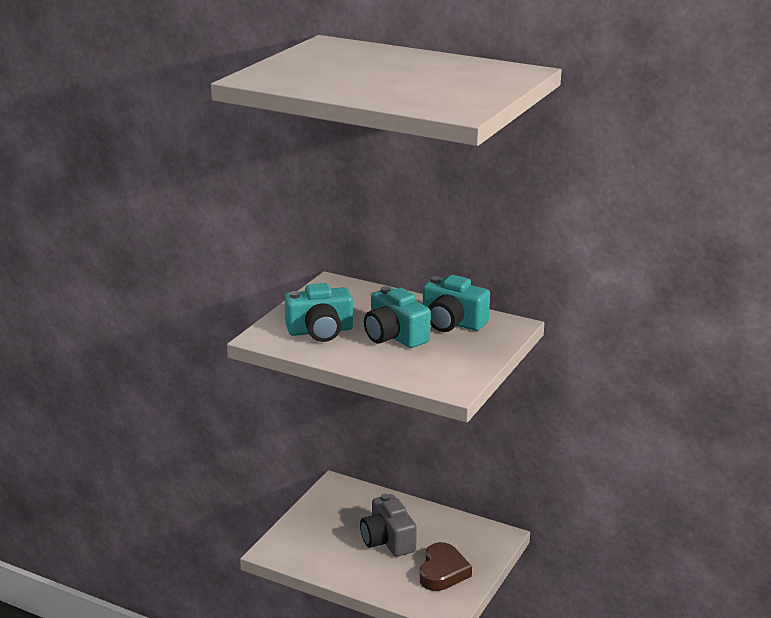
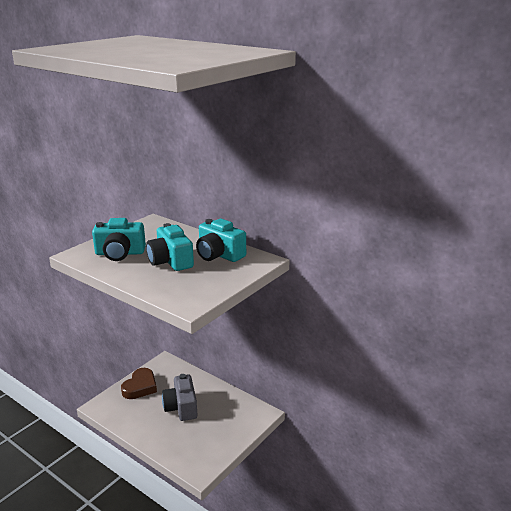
camera: 10 degrees right, 0 degrees up
brown heart [420,542,472,591] -> brown heart moved to [121,368,157,399]

